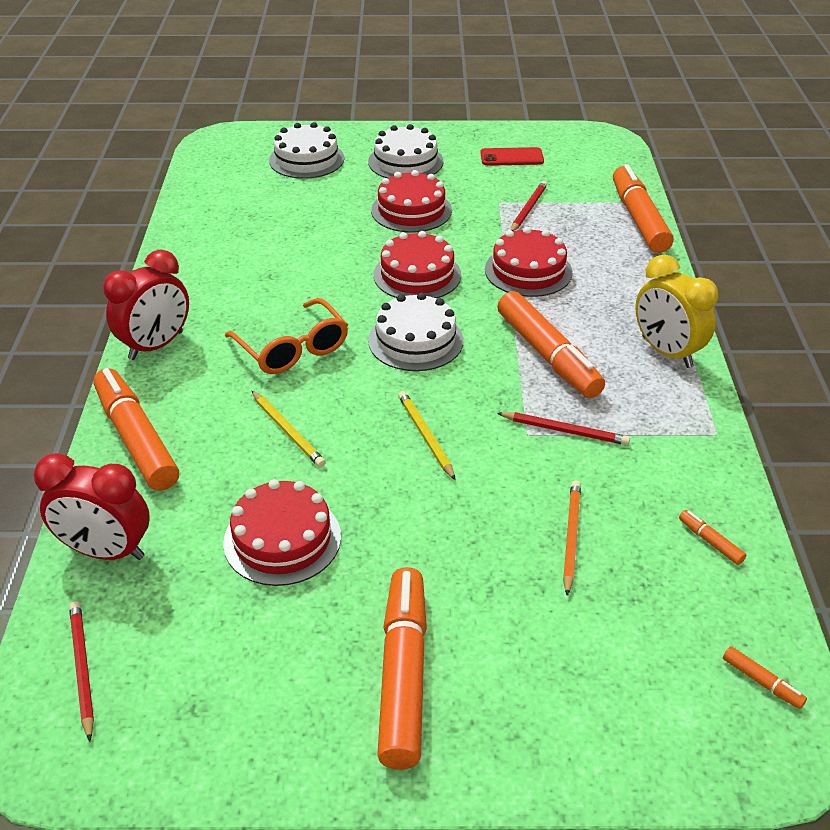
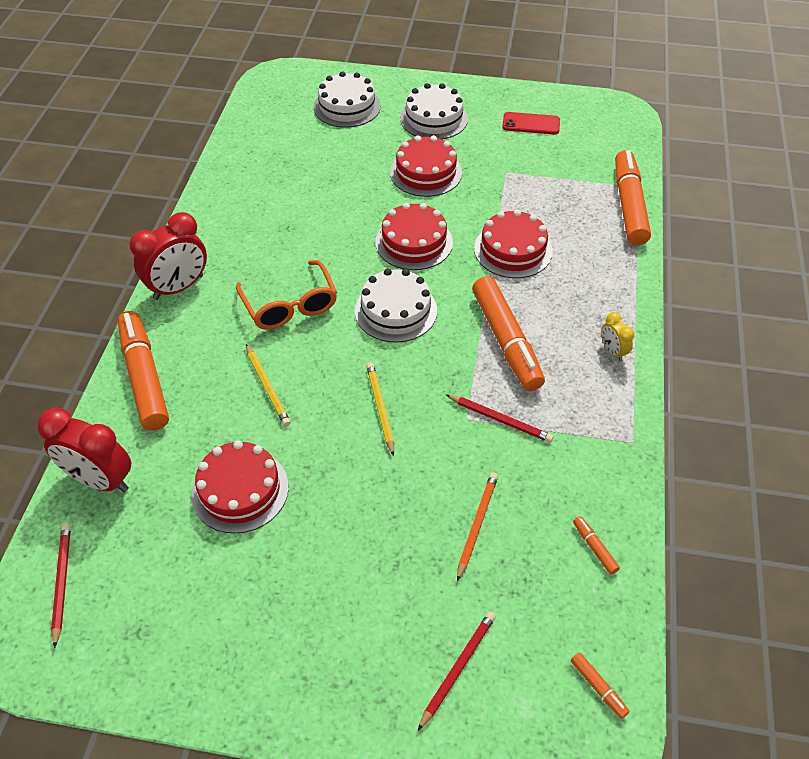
camera: 10 degrees right, 10 degrees up
orange marker [377,567,427,770] -> none
red pencil [511,181,547,231] -> red pencil moved to [418,611,496,731]
yellow clock [635,255,718,368] -> yellow clock [601,312,634,361], size x0.50

